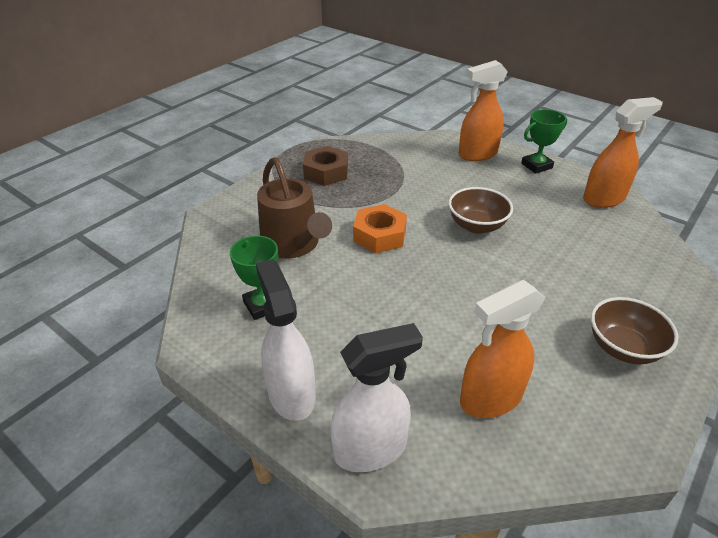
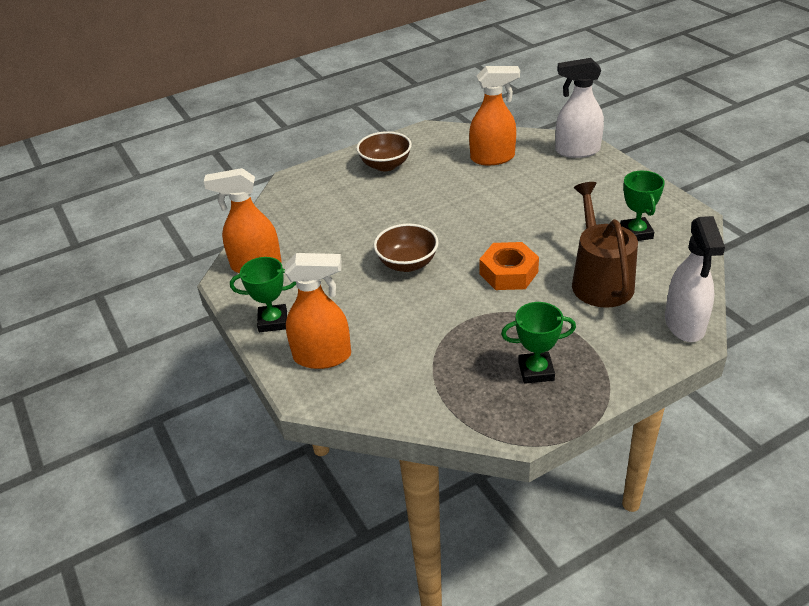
camera: 155 degrees left, 0 degrees up
white spray bottle [256,259,316,421] -> white spray bottle moved to [665,216,725,342]
brown nut [303,146,348,186] -> green trophy [501,302,576,384]

